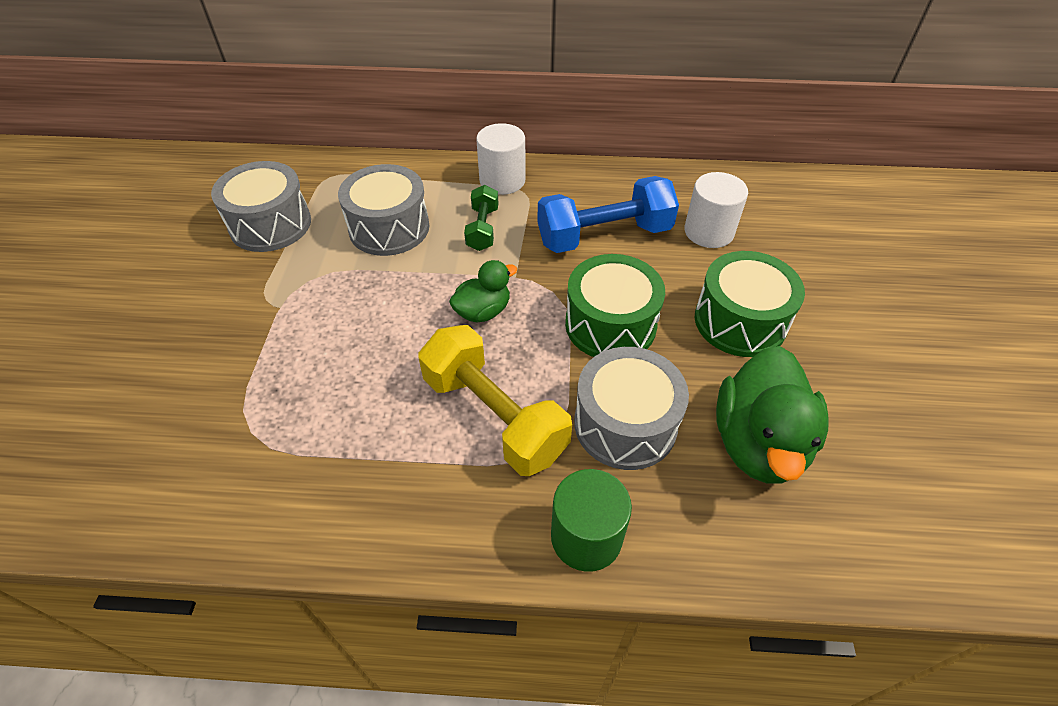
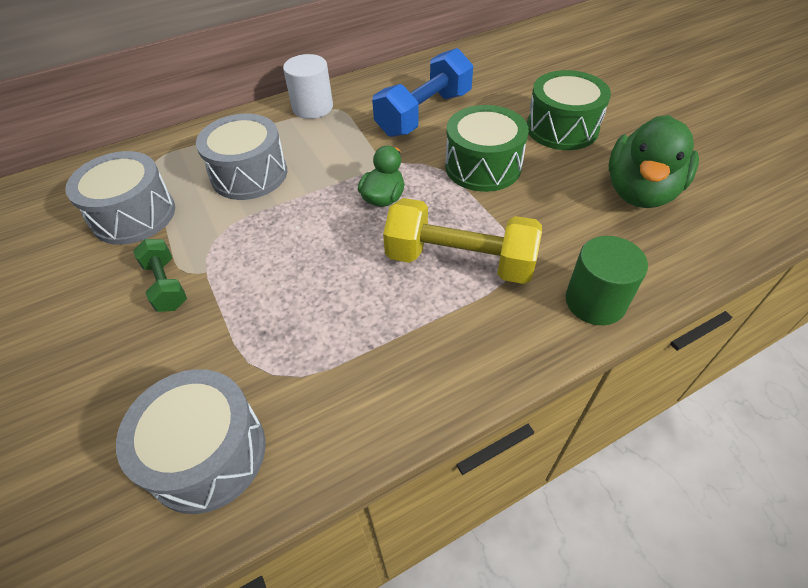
camera: 30 degrees left, 0 degrees up
green dumbbell [464,185,499,251] -> green dumbbell moved to [133,239,187,312]
grey drum [574,347,689,470] -> grey drum moved to [116,369,265,514]
white cylinder [684,172,748,248] -> none
green duck [716,346,829,484] -> green duck turned 45 degrees clockwise [608,115,699,208]

